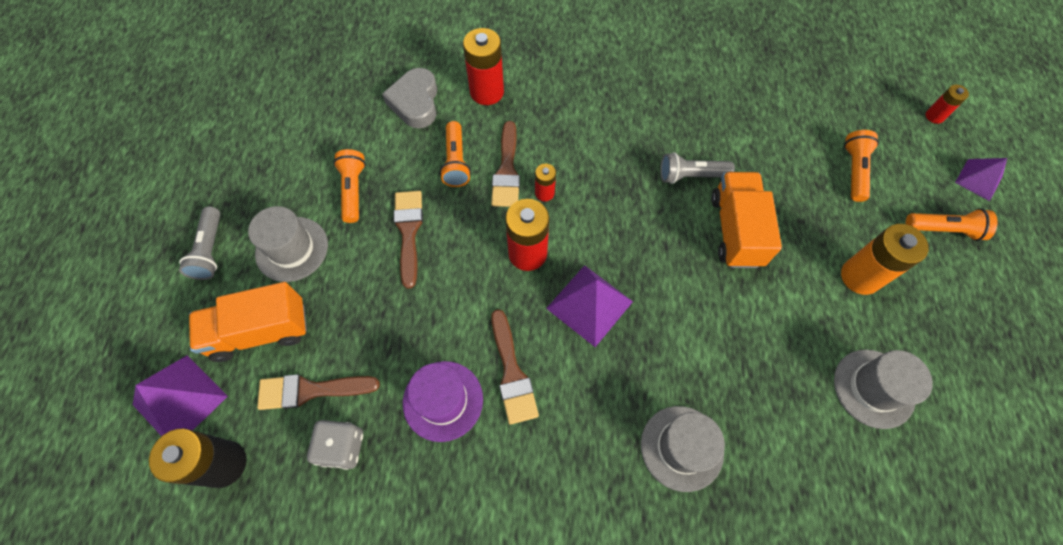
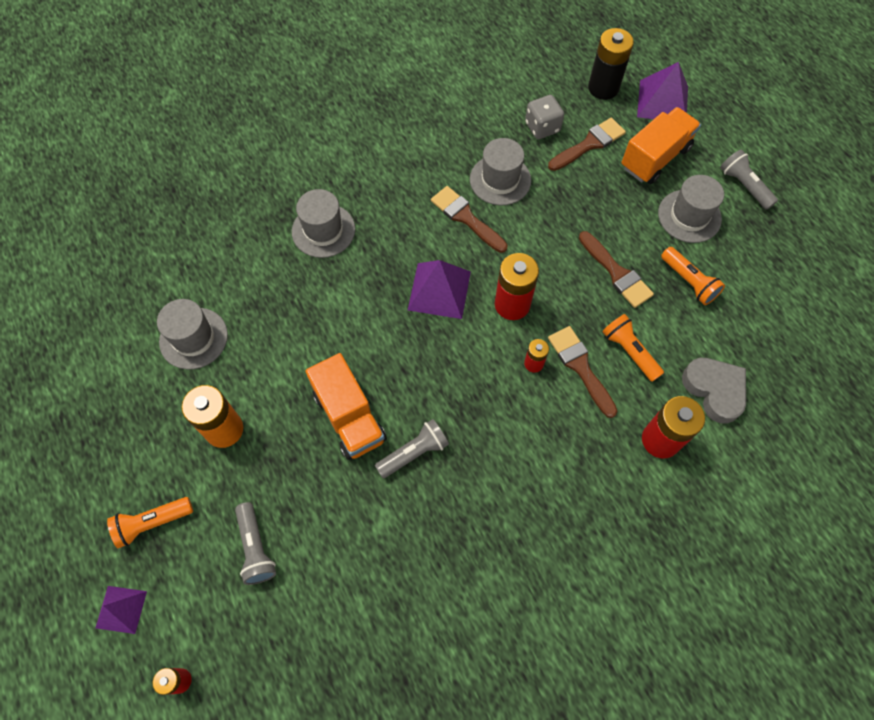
camera: 150 degrees right, 0 degrees up
purple hat [403,361,483,442] -> grey hat [470,138,531,206]
orange flashlight [844,130,879,202] -> grey flashlight [235,502,276,585]

